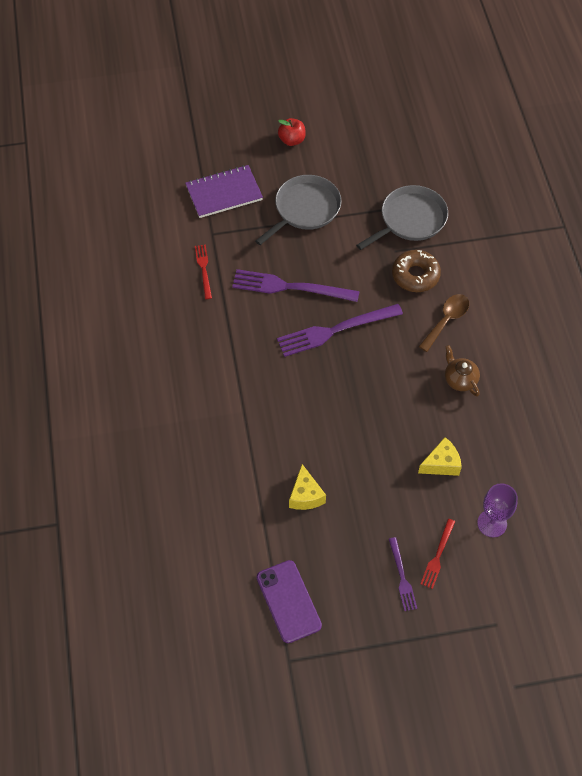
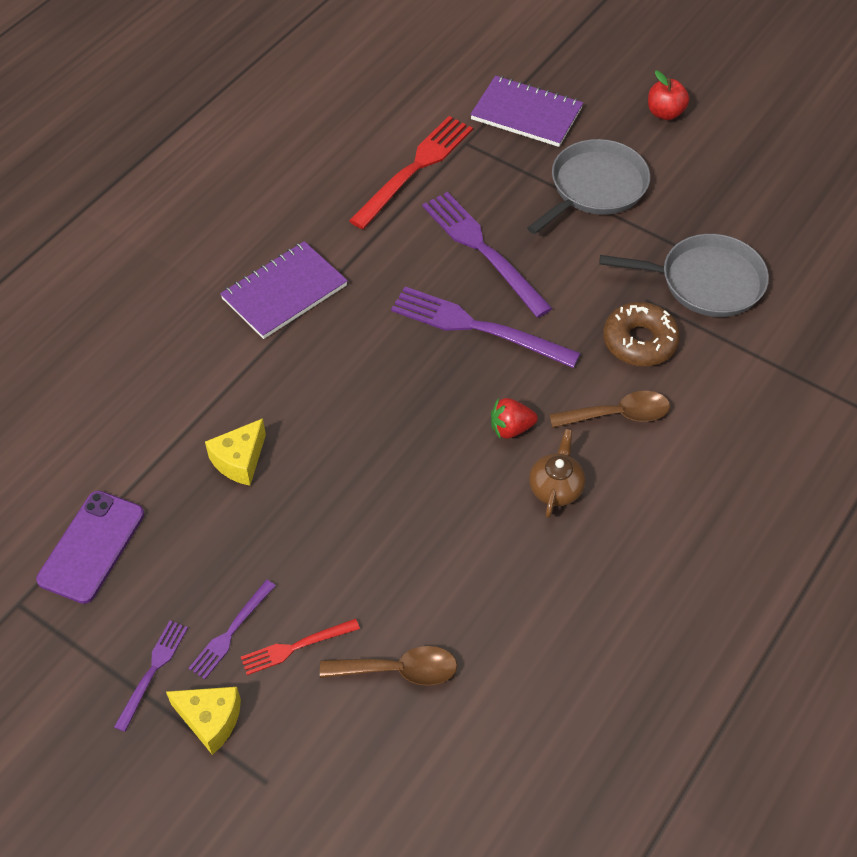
camera: 45 degrees right, 5 degrees down
red fork [195,245,212,299] -> red fork [349,116,473,229], size x1.89
grey pan [255,175,342,245] -> grey pan turned 45 degrees counterclockwise [527,139,650,234]
yellow cheese [418,437,462,476] -> yellow cheese moved to [166,687,241,755]
purple goblet [477,483,518,537] -> brown spoon [320,646,457,686]
none -> purple fork [114,621,188,732]
none -> purple notebook [220,241,348,339]
none -> red strawberry [491,398,538,439]

